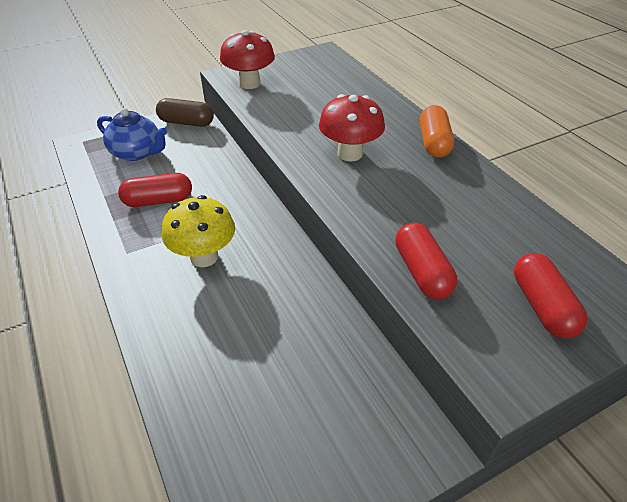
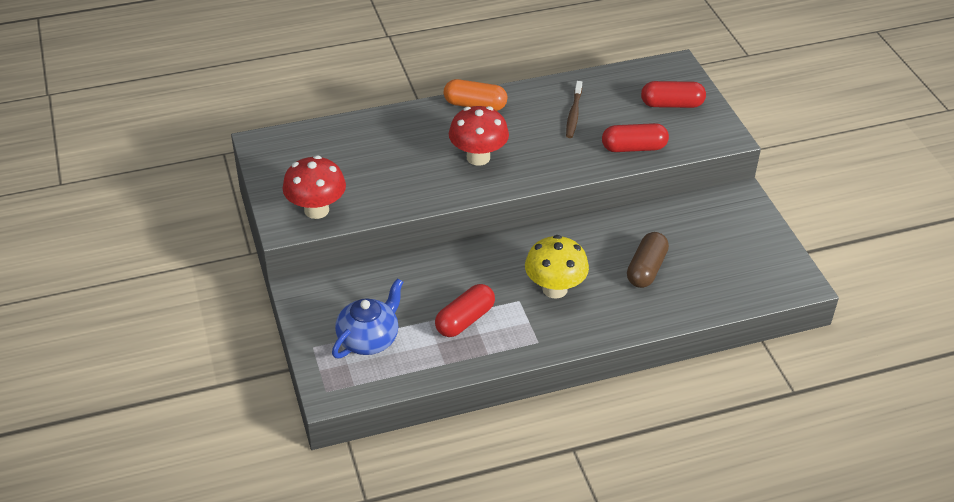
camera: 80 degrees left, 0 degrees up
red capsule [118,173,192,207] -> red capsule turned 45 degrees clockwise [435,284,495,337]
brown capsule [156,98,214,127] -> brown capsule moved to [627,232,669,288]
none -> brown toothbrush [566,81,582,138]

